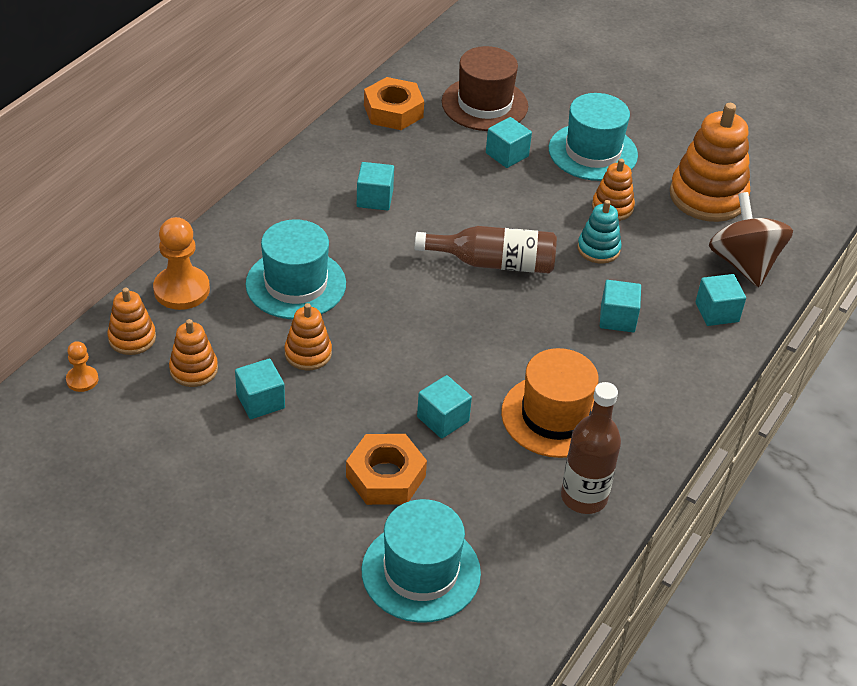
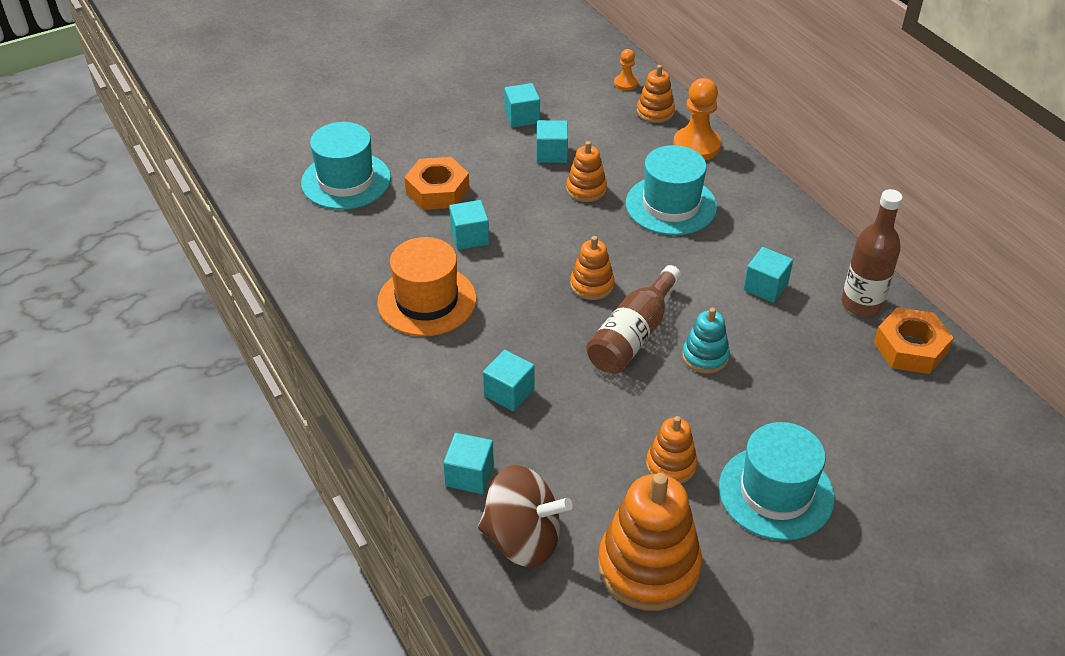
camera: 120 degrees right, 0 degrees up
orange stacking toy [169,319,218,387] -> orange stacking toy moved to [570,236,614,300]
brown hat [442,46,528,131] -> none
turquoise cube [486,117,532,168] -> turquoise cube moved to [504,83,540,128]
brown bottle [561,382,621,514] -> brown bottle moved to [842,189,903,316]
turquoise stacking toy [577,200,622,264] -> turquoise stacking toy moved to [682,308,730,374]

